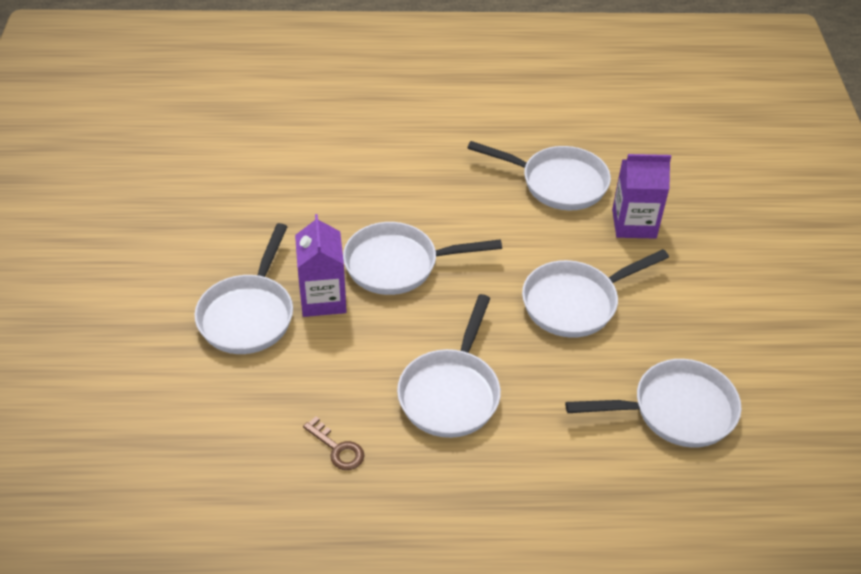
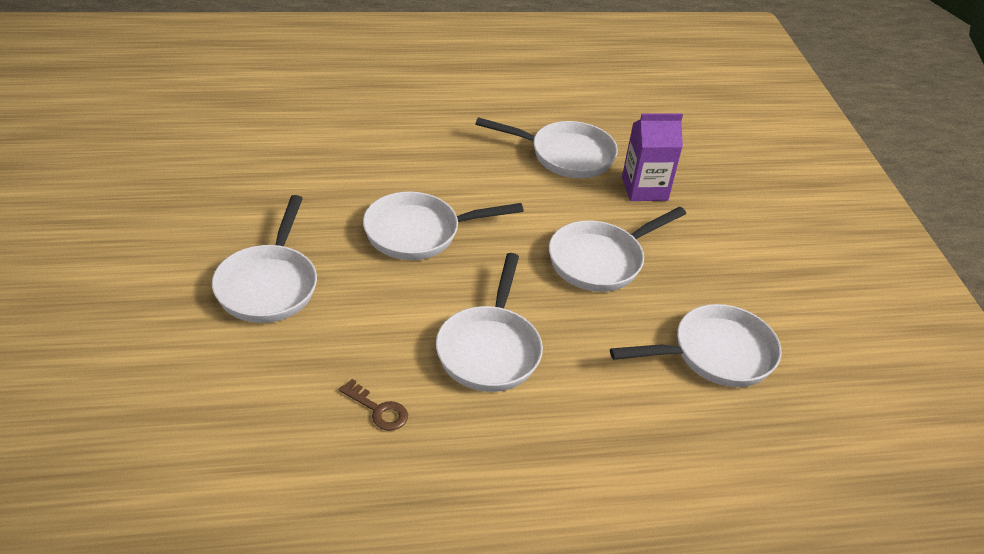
camera: 10 degrees left, 5 degrees down
purple carton [295,214,347,317] -> none

